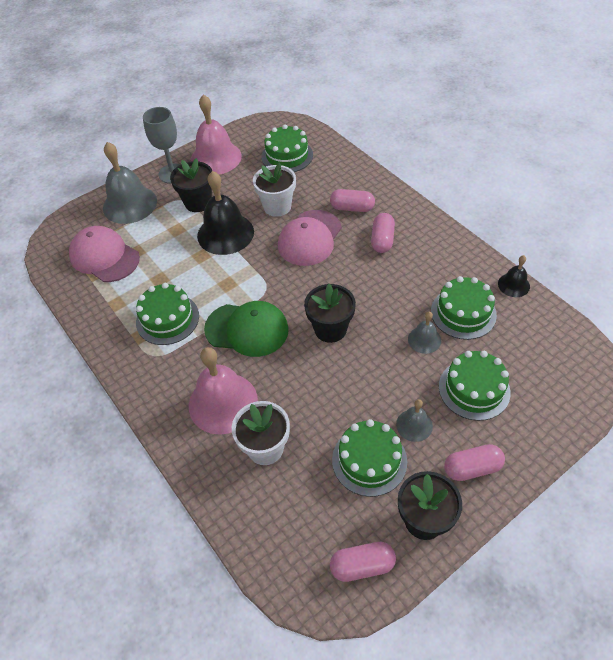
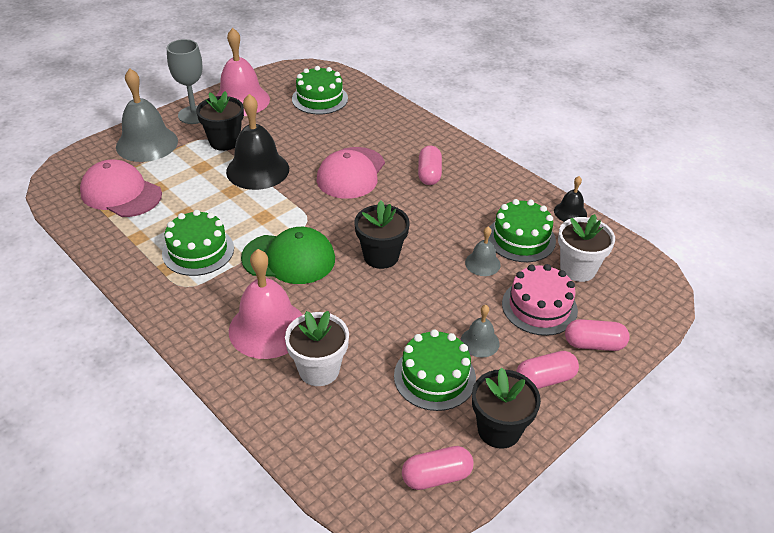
camera: 10 degrees left, 10 degrees down
white flower pot [253,162,296,217] -> white flower pot moved to [558,214,615,282]
pink capsule [330,189,375,212] -> pink capsule moved to [565,319,630,351]
green cake [439,351,511,421] -> pink cake [502,264,578,336]

